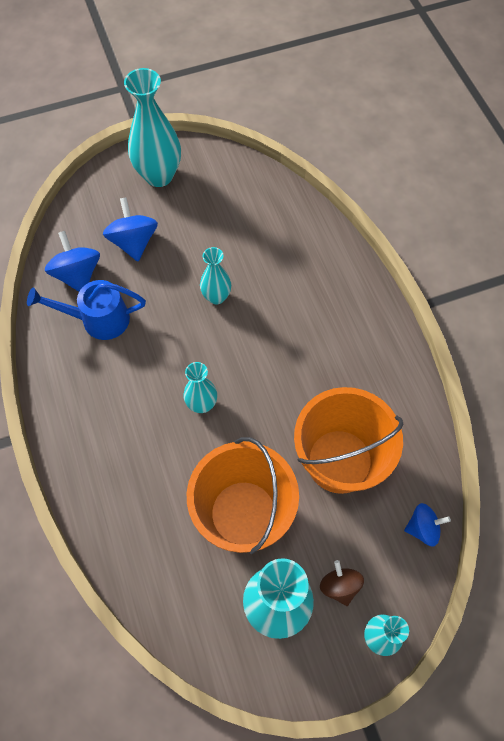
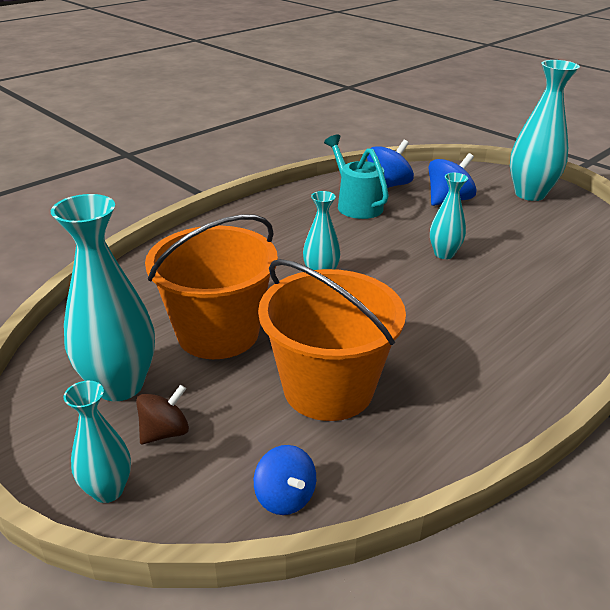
camera: 65 degrees right, 30 degrees down
blue watering can [27,280,146,340] -> turquoise watering can [324,135,389,219]

